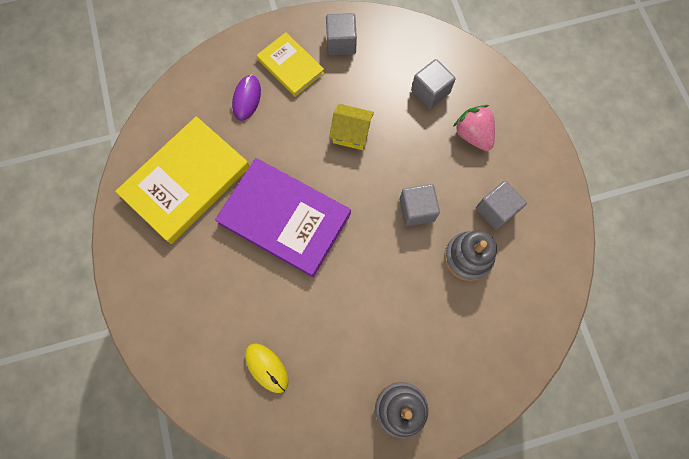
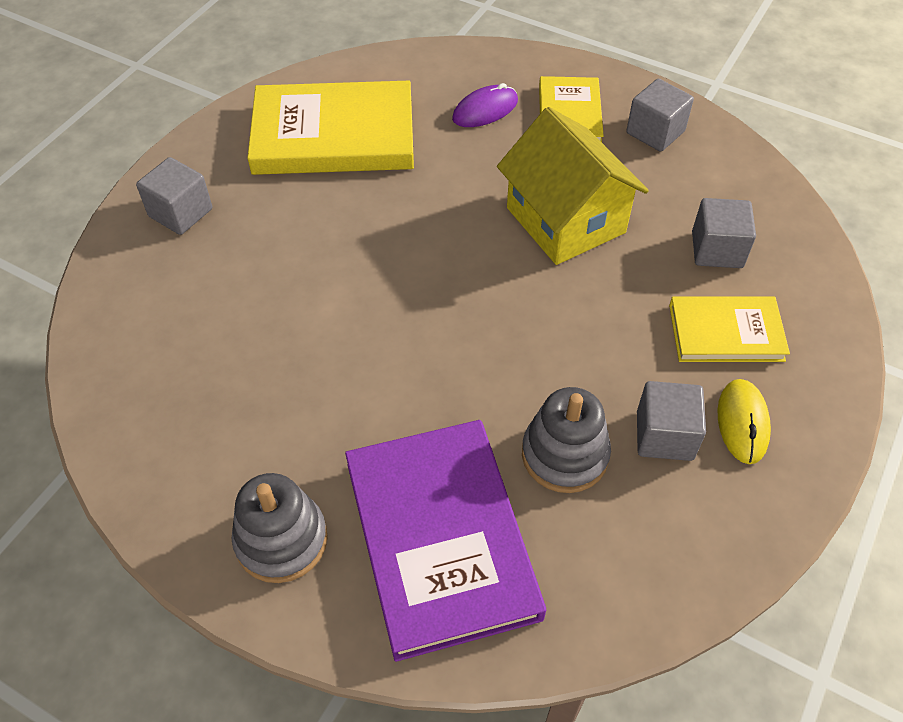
camera: 45 degrees right, 20 degrees down
purple book [215,158,351,278] -> purple book moved to [345,420,546,662]
yellow mouse [245,343,289,393] -> yellow mouse moved to [718,379,771,464]
yellow house [329,104,374,150] -> yellow house [497,107,649,265], size x1.79
grey cube [399,184,440,226] -> grey cube moved to [136,157,212,235]
pink strawberry [453,105,495,151] -> yellow book [669,296,790,362]

